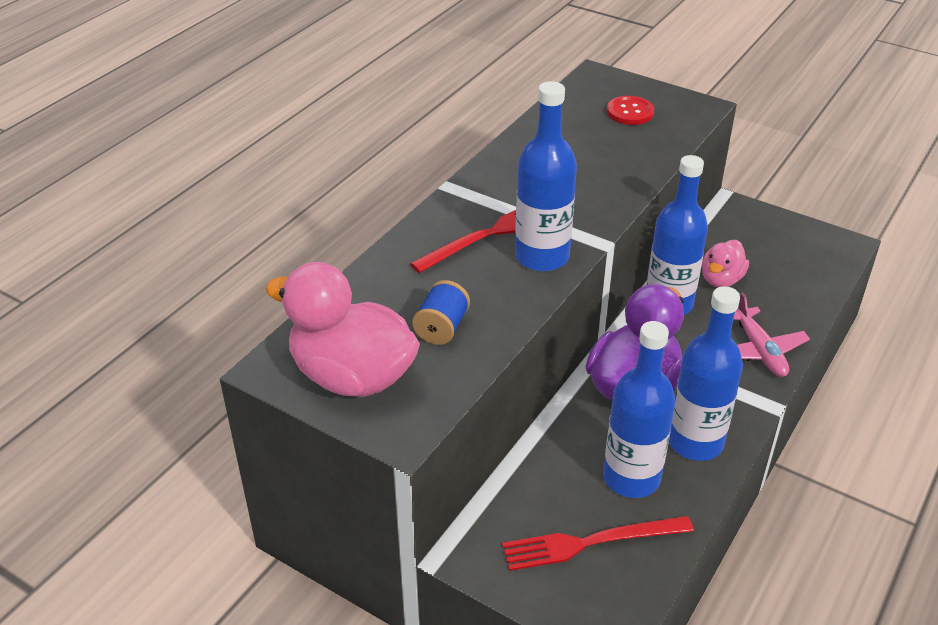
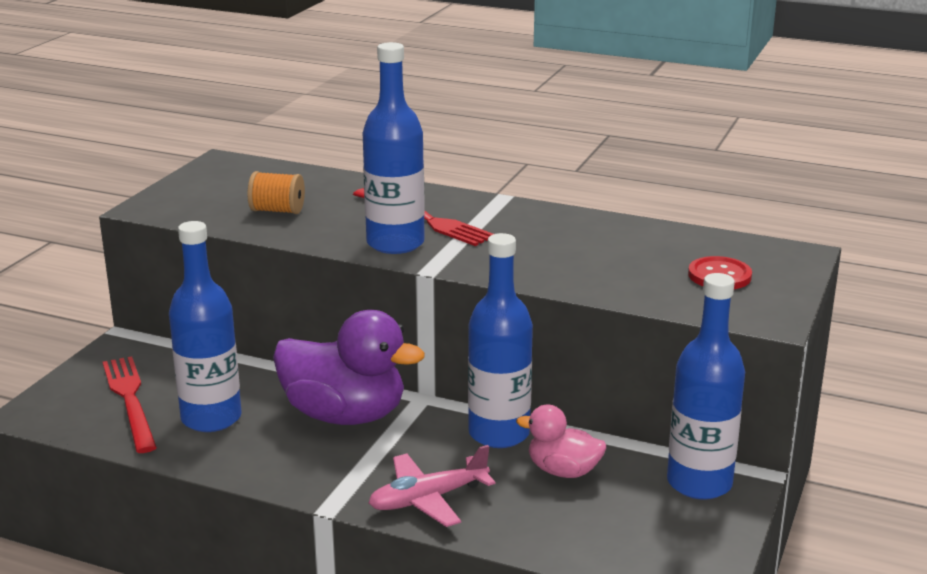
camera: 80 degrees right, 15 degrees down
pink duck [265,262,420,397] -> none
blue spool [412,280,470,345] -> orange spool [247,171,305,214]
blue bottle [669,286,743,461] -> blue bottle moved to [667,273,745,500]

